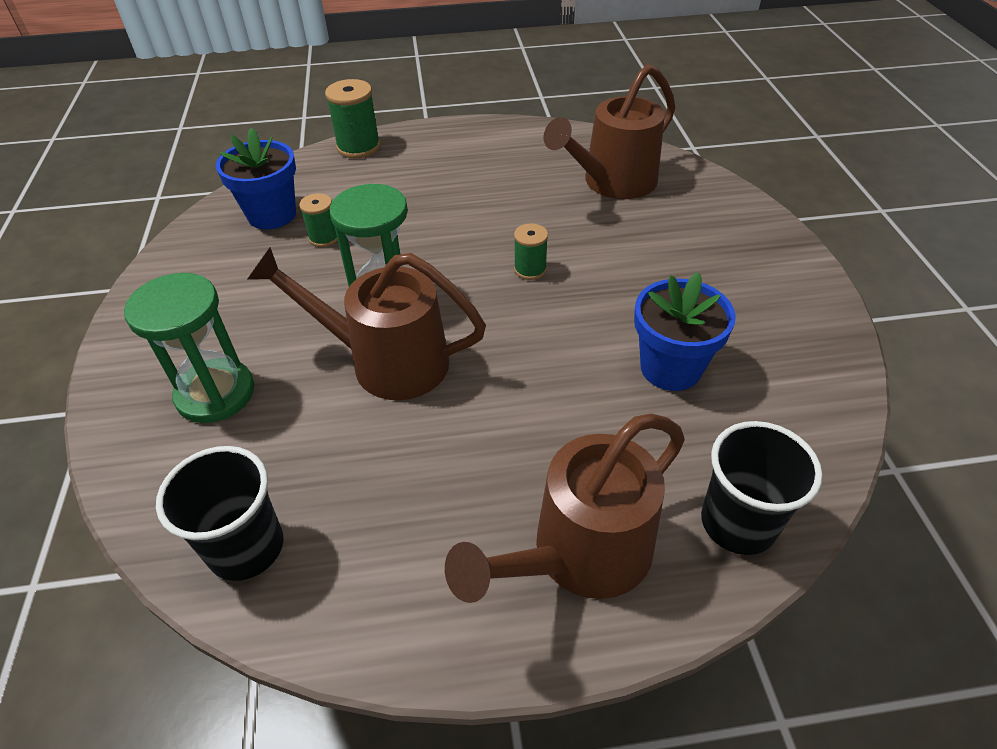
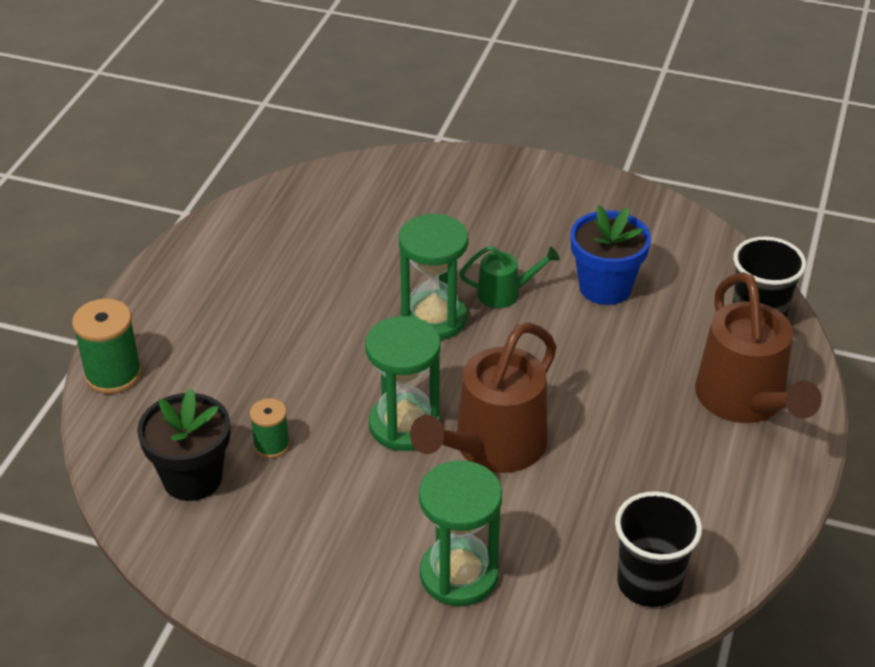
camera: 65 degrees left, 5 degrees down
blue flower pot [216,127,296,229] -> black flower pot [137,388,230,501]
green spool [514,223,548,280] -> green hourglass [399,214,468,340]
brown watering can [544,64,676,199] -> none
none -> green watering can [460,246,560,308]

